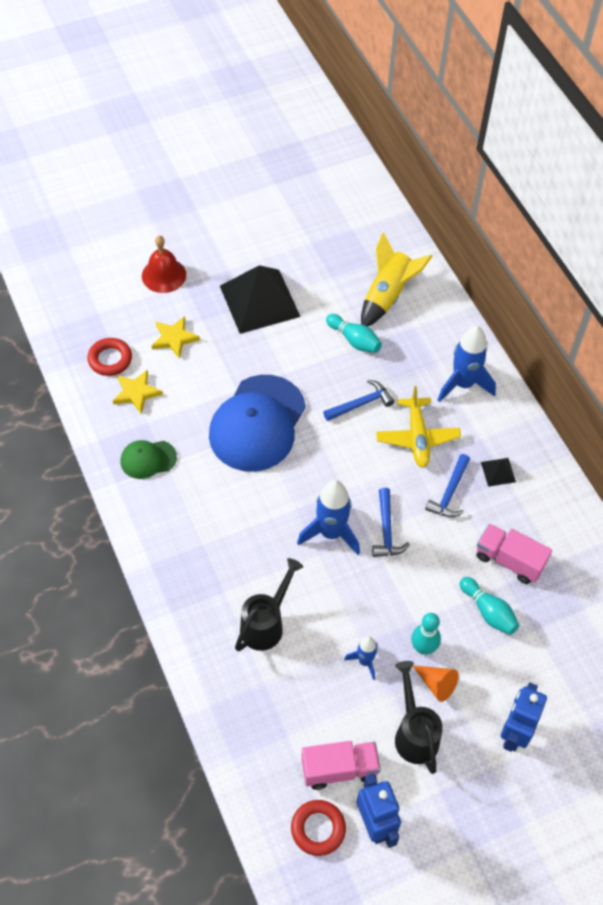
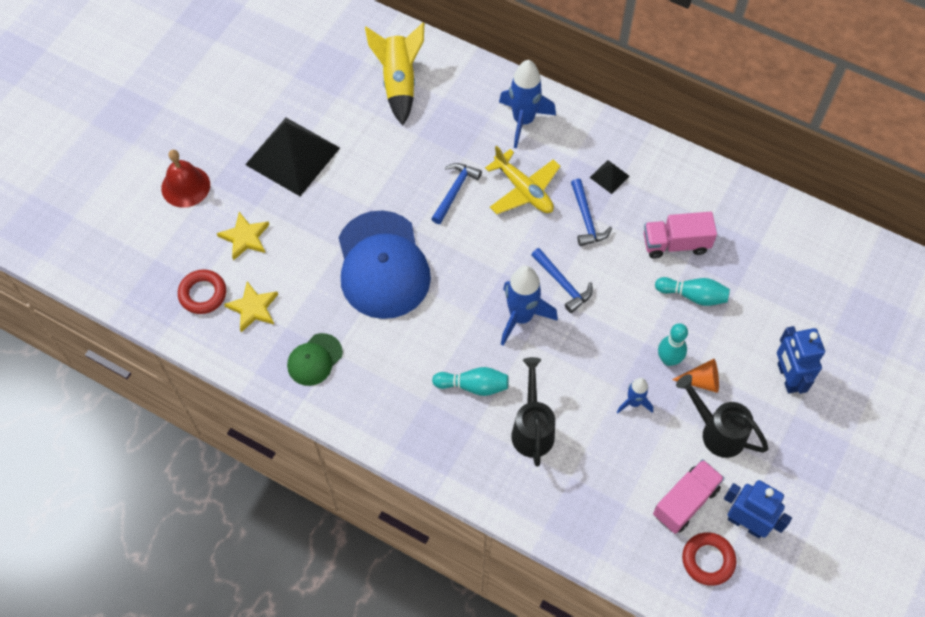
camera: 35 degrees left, 5 degrees up
turquoise bowling pin [326,314,382,353] -> turquoise bowling pin moved to [432,367,509,396]

